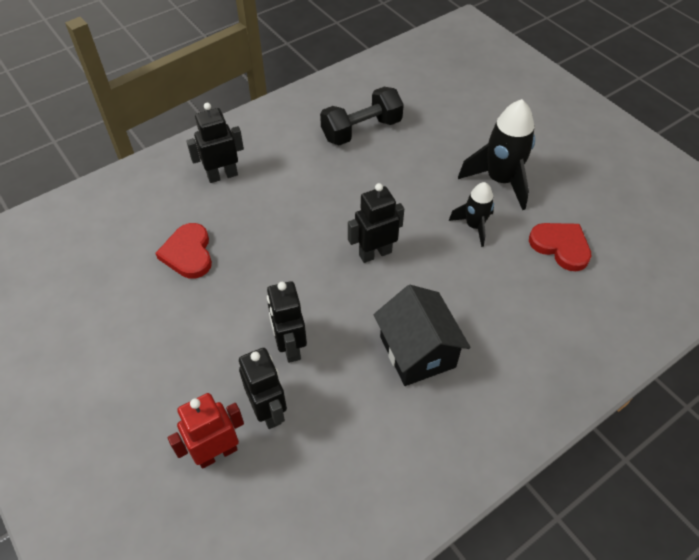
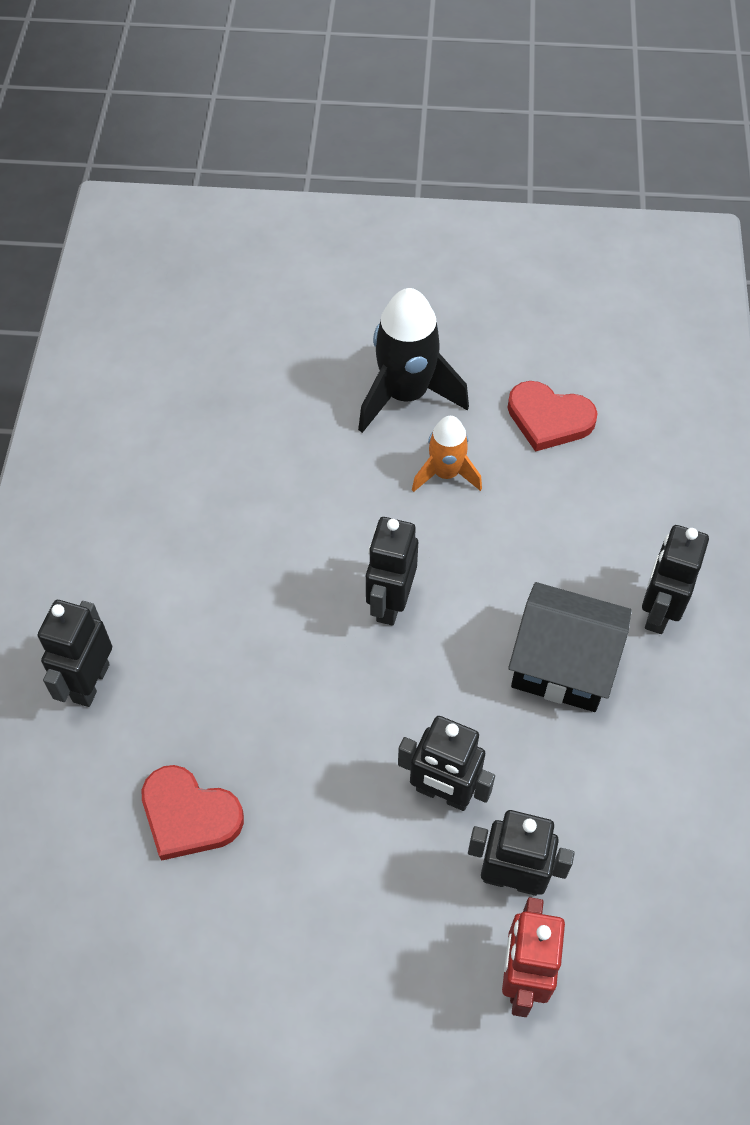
camera: 50 degrees left, 5 degrees up
black dumbbell [320,87,404,145] -> none
black rocket [449,182,494,247] -> orange rocket [412,416,482,492]
red heart [529,223,592,271] -> red heart turned 150 degrees counterclockwise [507,381,598,452]
none -> black robot [642,525,709,634]

